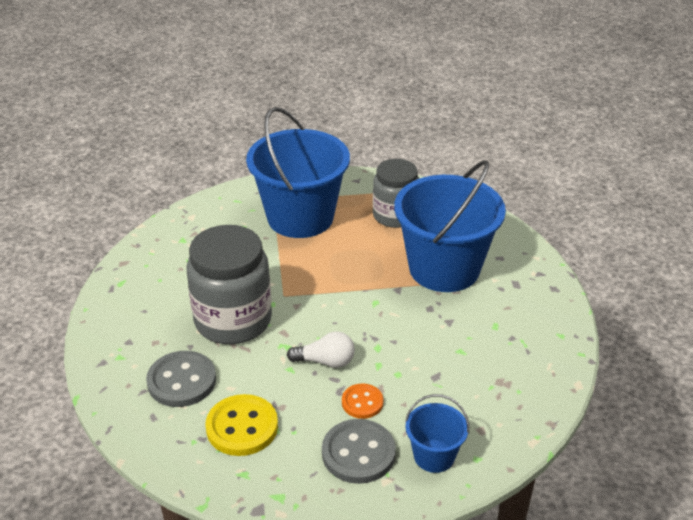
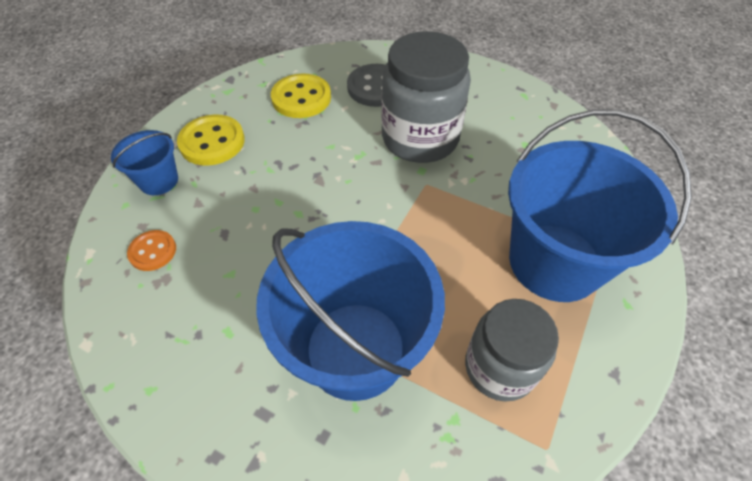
camera: 125 degrees right, 15 degrees up
white light bulb [287,331,355,368] -> none
grey button [322,419,396,484] -> yellow button [177,114,245,166]
orange button [342,383,384,419] -> orange button moved to [127,230,176,271]

